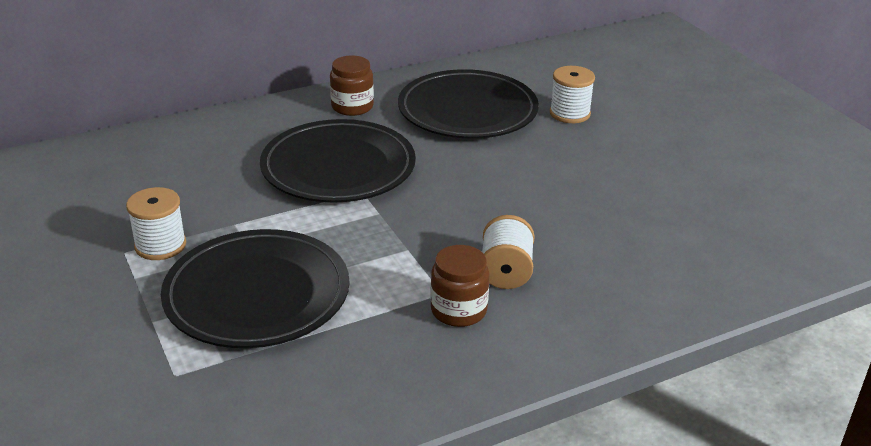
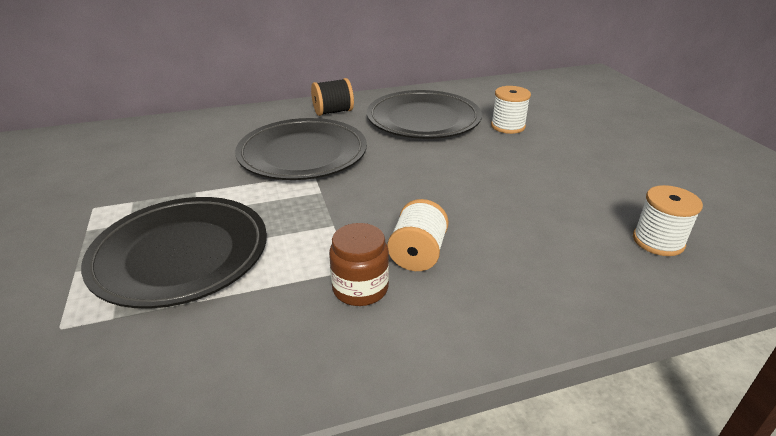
camera: 10 degrees right, 0 degrees up
white spool [126,187,186,260] -> white spool moved to [633,185,703,256]
brown jar [330,55,374,116] -> black spool [311,78,354,116]

